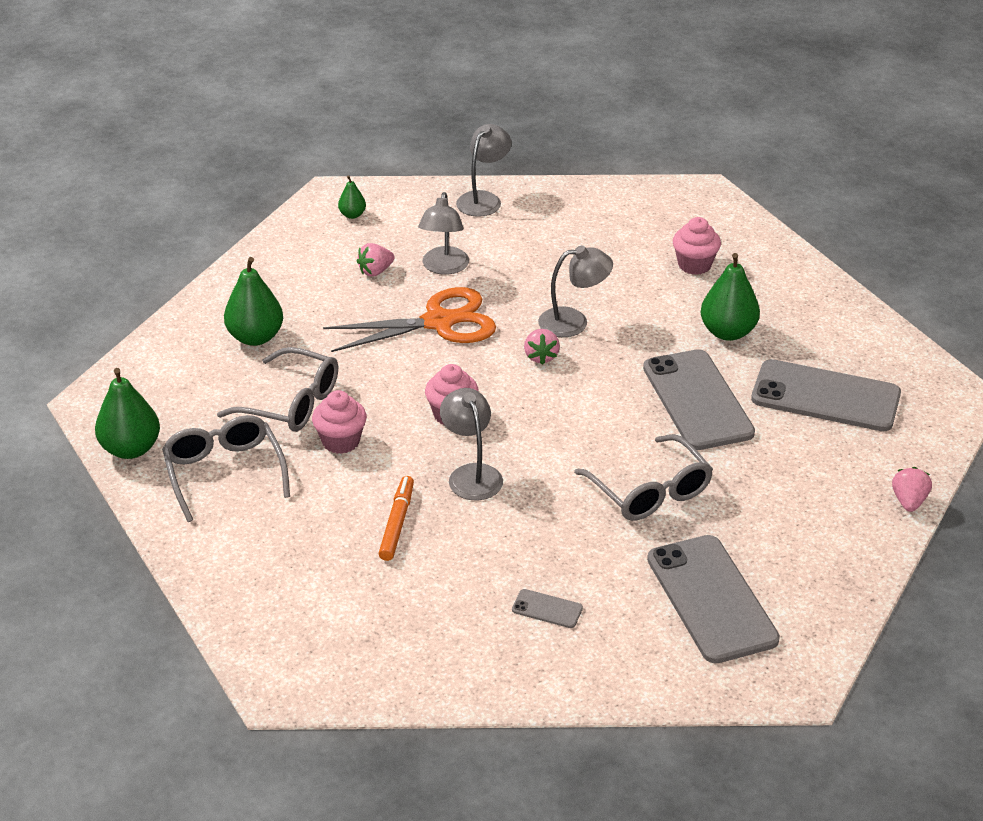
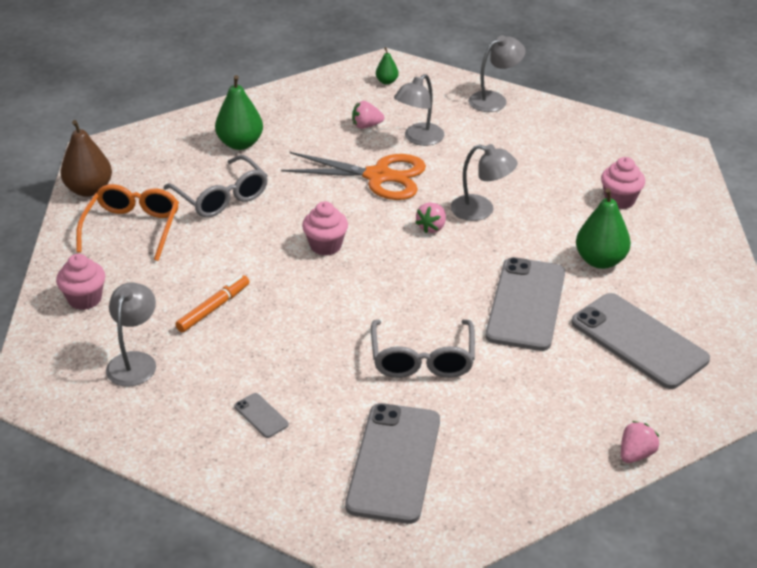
camera: 30 degrees right, 0 degrees up
green pear [95,368,160,459] -> brown pear [60,120,112,197]
grey glasses [162,415,290,522] -> orange glasses [76,184,179,261]
pink cupcake [312,390,367,454] -> pink cupcake moved to [56,254,105,310]
grey lamp [440,388,503,500] -> grey lamp moved to [106,282,156,387]

